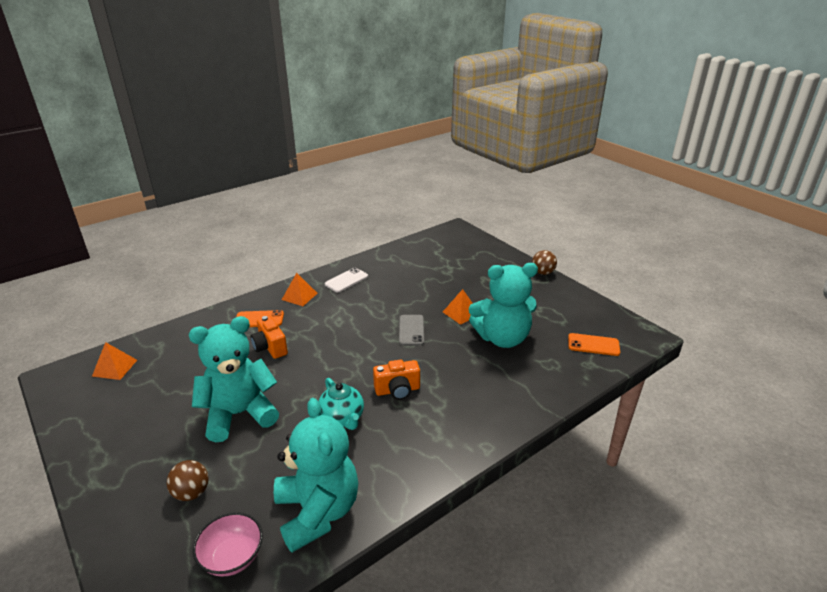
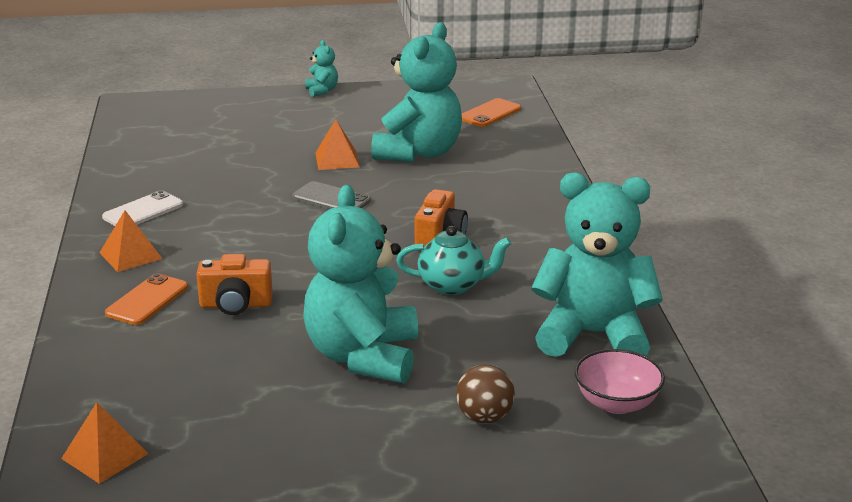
camera: 60 degrees left, 5 degrees down
white phone [325,268,368,292] -> white phone turned 60 degrees clockwise [102,190,183,226]
brown ball [532,250,557,275] -> turquoise teddy bear [305,40,338,97]

